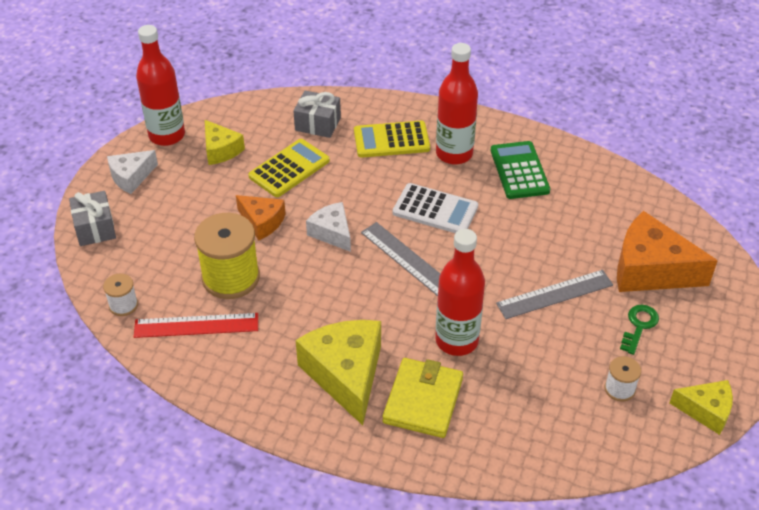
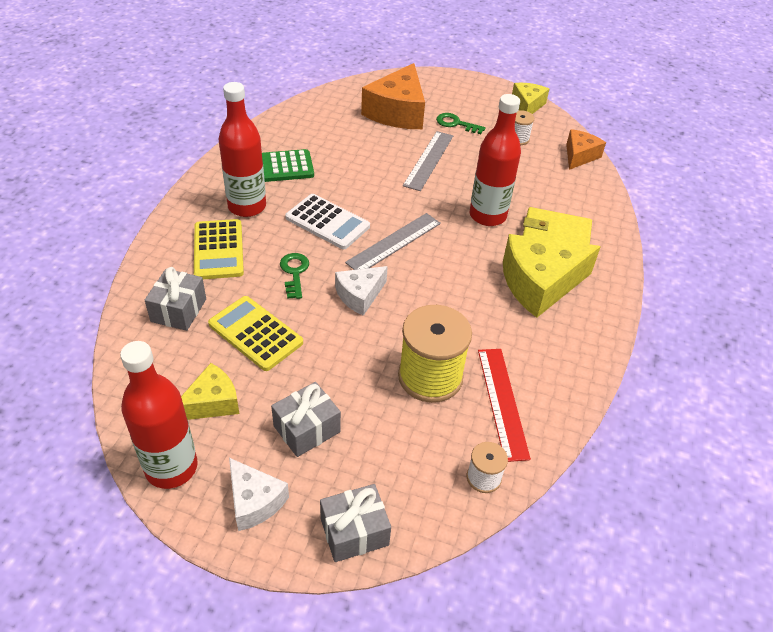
camera: 95 degrees left, 0 degrees up
orange cheese [236,195,286,240] -> orange cheese moved to [566,129,606,170]
white calculator [393,183,478,233] -> white calculator turned 105 degrees clockwise [285,194,370,249]
grey ruler [496,270,613,319] -> grey ruler turned 45 degrees clockwise [403,131,453,191]
none -> grey gift [271,382,341,457]
none -> green key [280,253,309,299]

